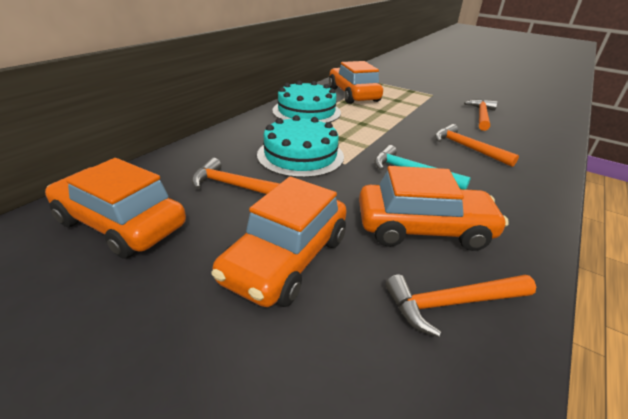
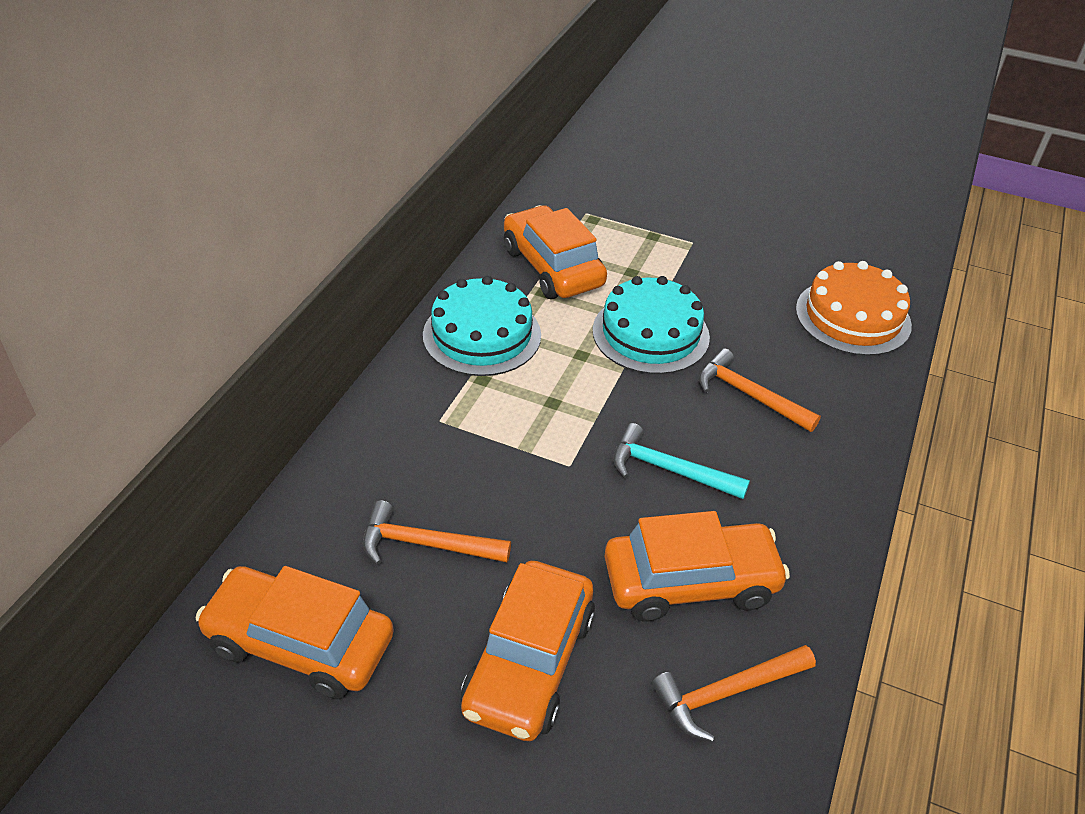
camera: 10 degrees left, 10 degrees up
turquoise cake [257,115,344,178] -> turquoise cake moved to [593,276,710,374]
orange hammer [464,99,498,131] -> none
none -> orange cake [796,261,912,356]

